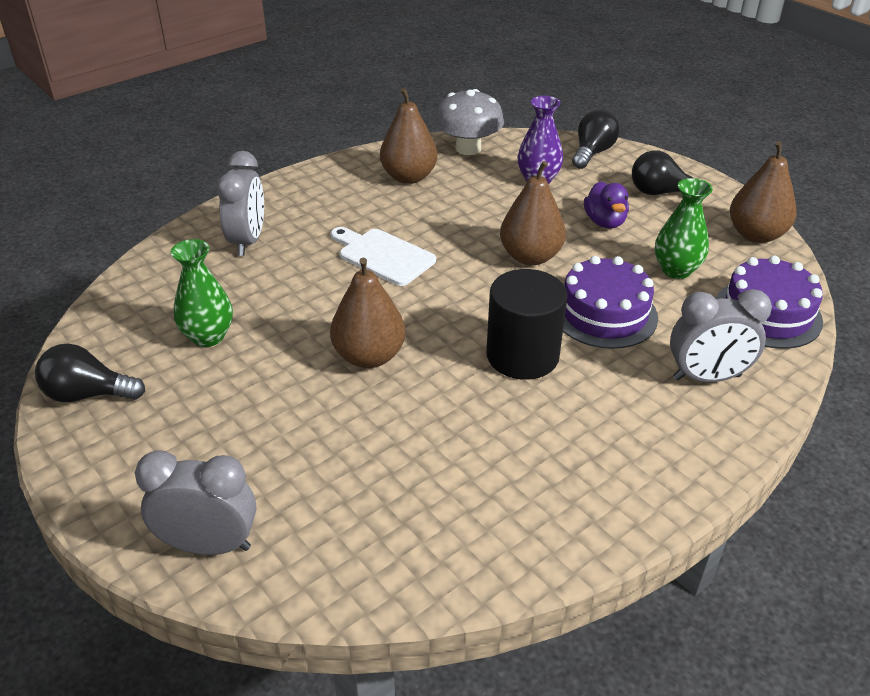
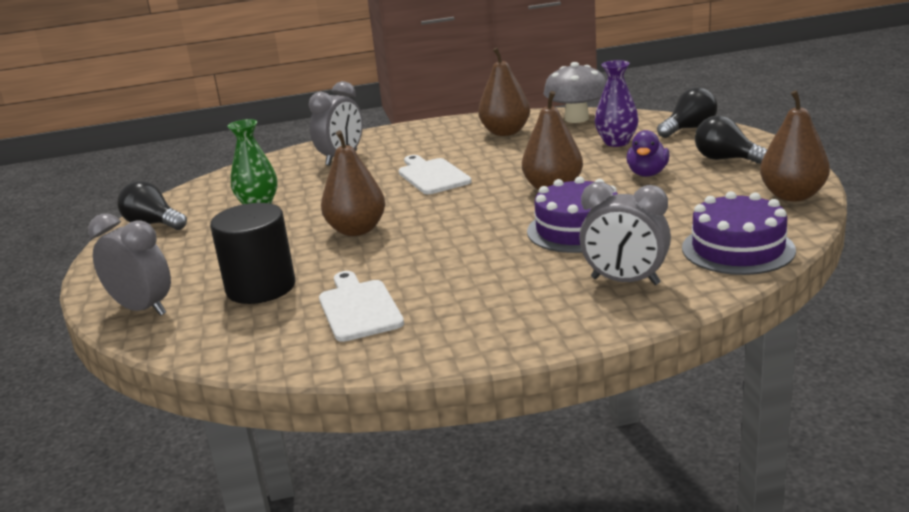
camera: 30 degrees right, 15 degrees down
black cylinder [486,269,568,379] -> black cylinder moved to [210,203,296,304]
green vase [655,178,713,279] -> none
none -> white cutting board [319,271,404,342]

